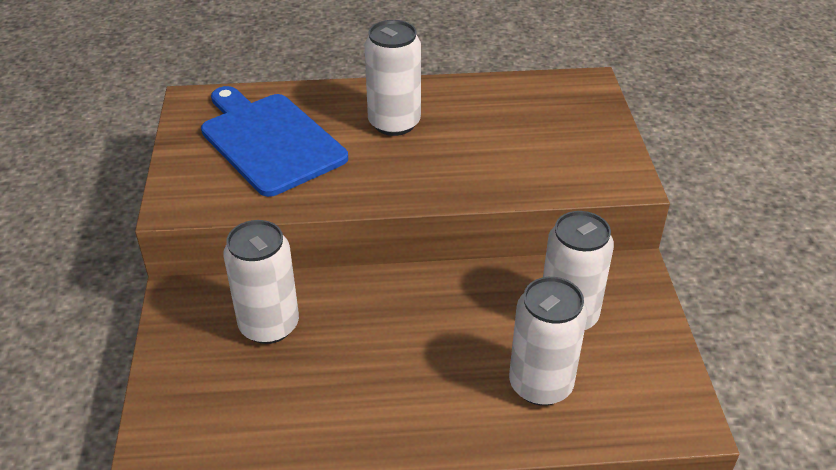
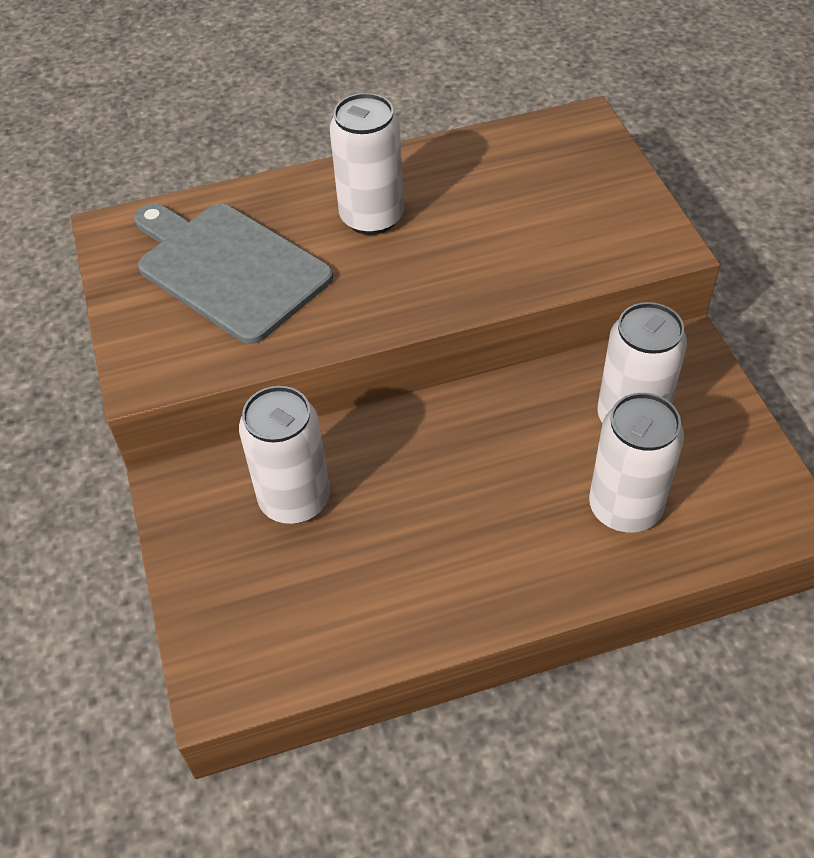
camera: 10 degrees left, 10 degrees up
blue cutting board [201,86,348,197] -> grey cutting board [134,203,333,344]

